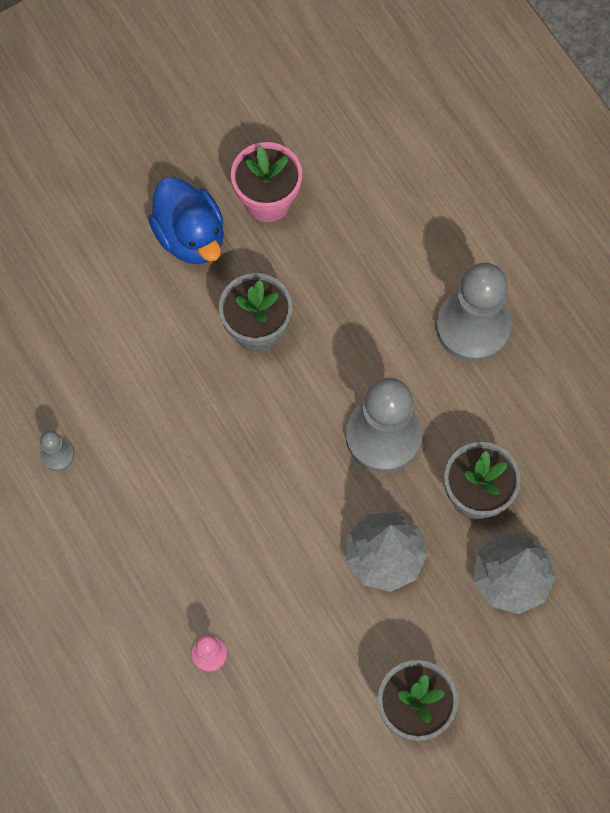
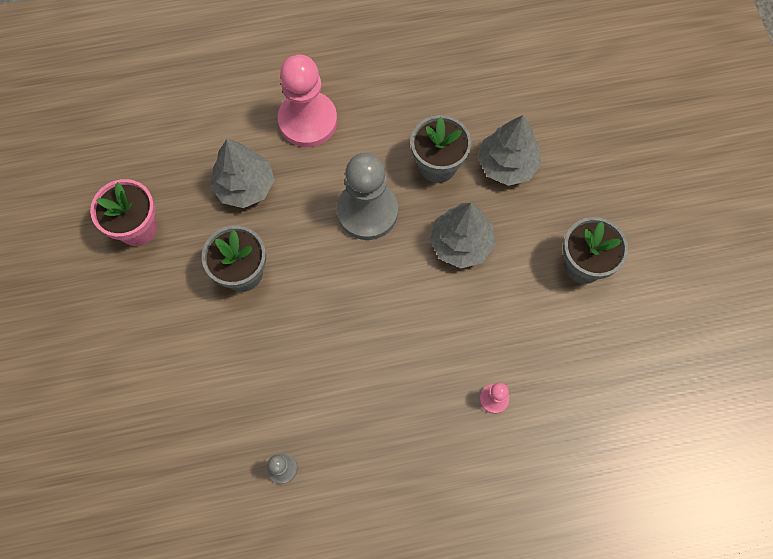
camera: 70 degrees left, 0 degrees up
blue duck [148,177,224,264] -> none
grey pawn [436,263,512,362] -> pink pawn [278,55,337,147]
none -> grey tree [210,139,275,208]

